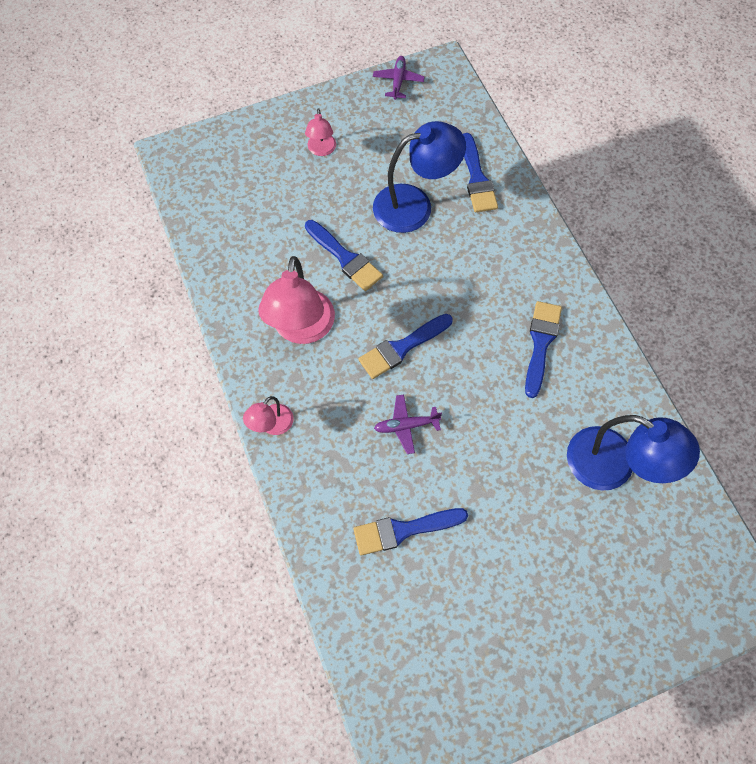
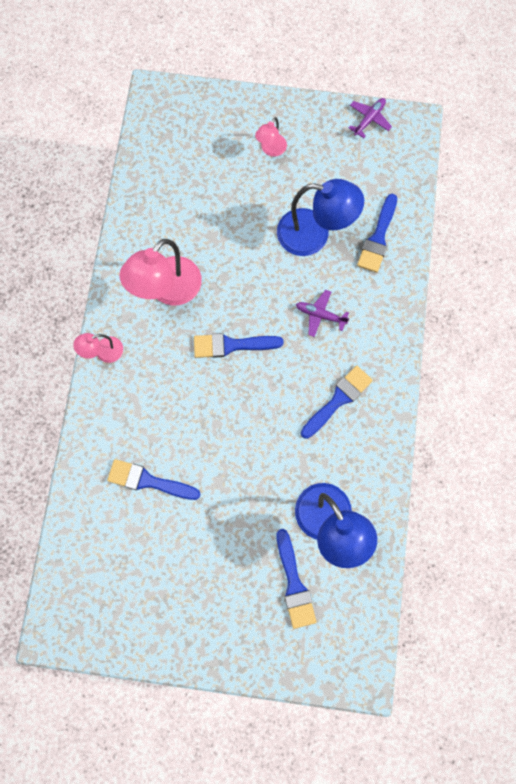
camera: 30 degrees right, 10 degrees up
blue brush [305,220,383,291] -> blue brush moved to [277,529,316,629]
purple plane [374,394,442,454] -> purple plane moved to [296,290,349,337]

